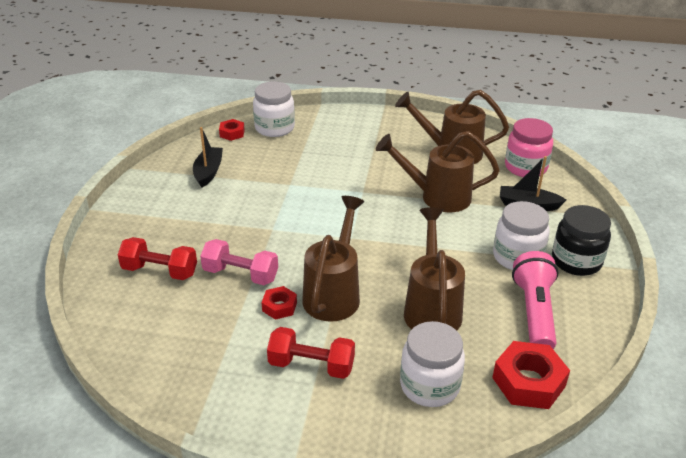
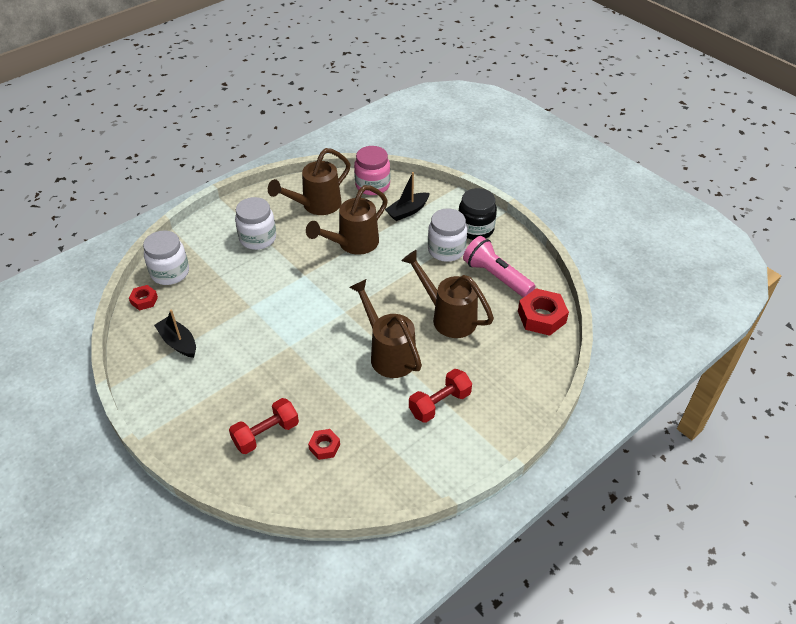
camera: 50 degrees left, 10 degrees up
pink dumbbell [200,239,278,285] -> none
red nut [261,286,297,320] -> red nut moved to [308,429,340,460]
white jar [400,321,465,407] -> white jar moved to [235,197,276,250]

